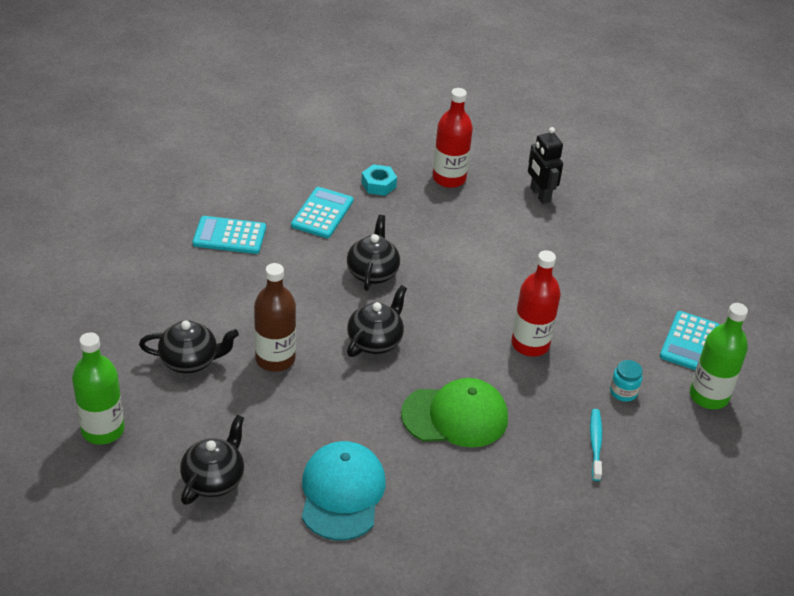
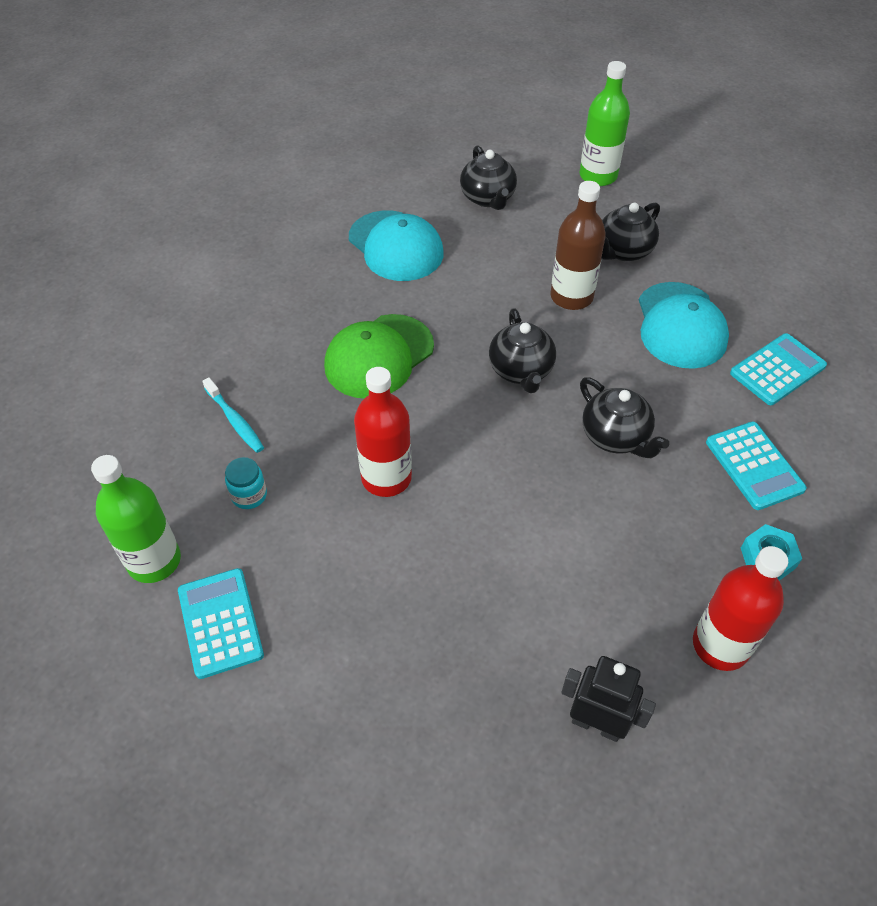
camera: 140 degrees right, 10 degrees up
none -> turquoise cap [639,282,729,369]

